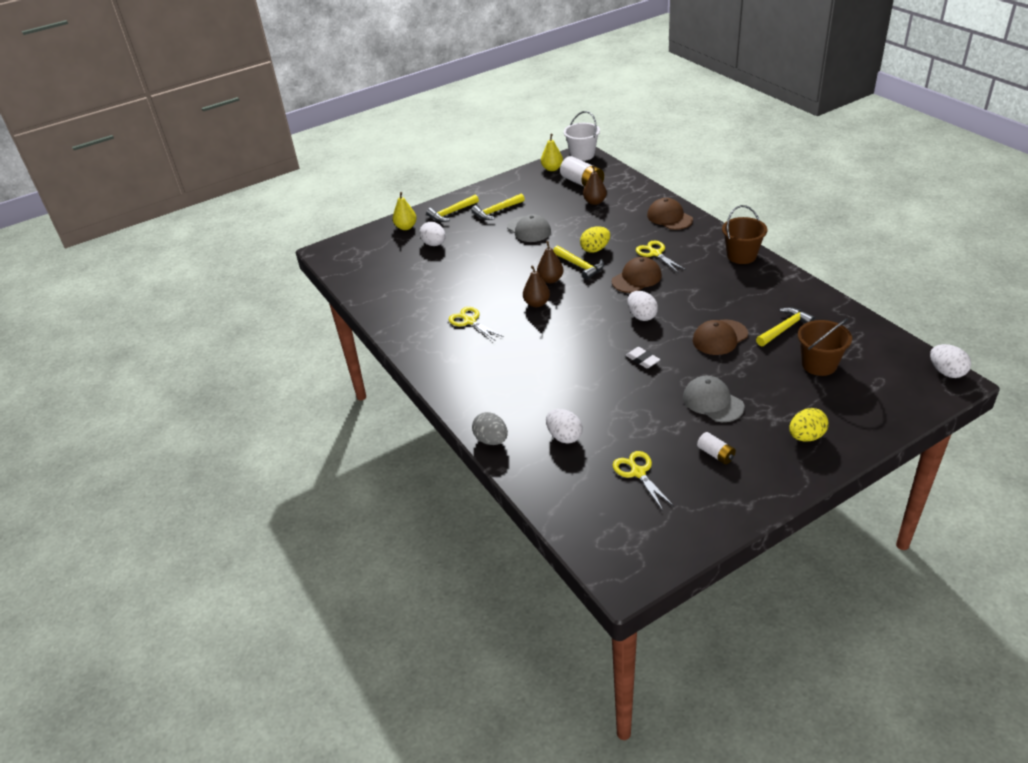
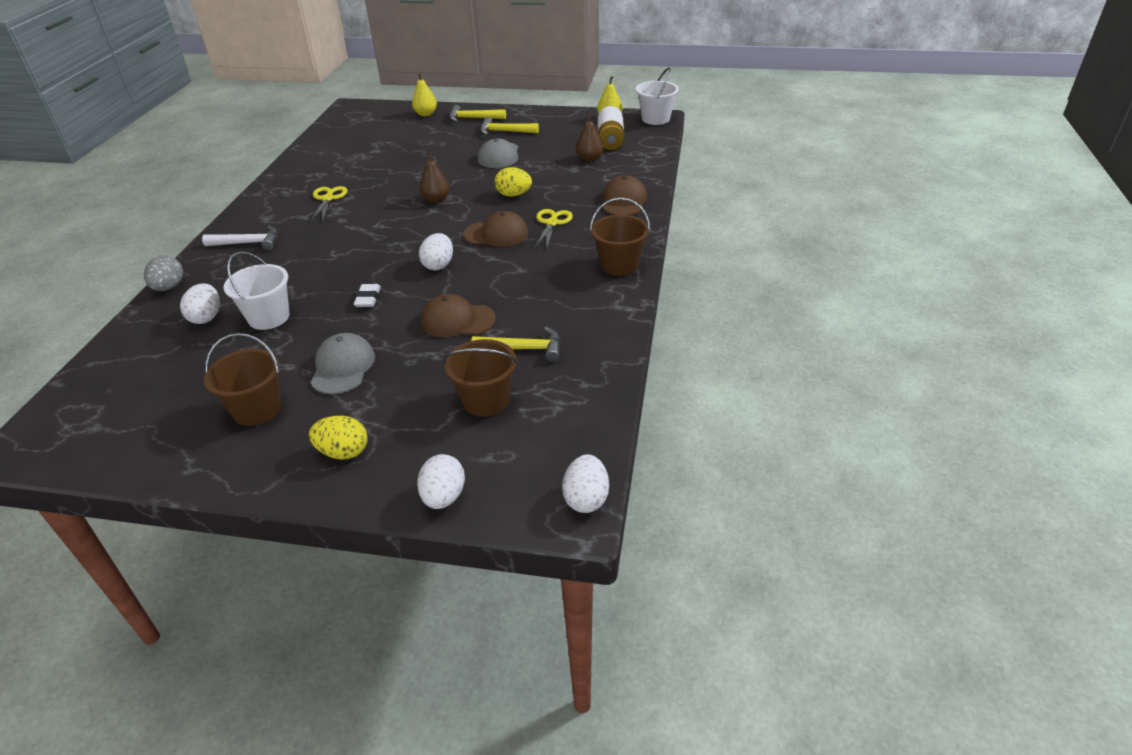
camera: 40 degrees right, 0 degrees up
white egg [419,222,446,246] -> white egg moved to [417,454,465,509]
brown pear [523,266,550,307] -> none
yellow hammer [553,246,604,280] -> none
yellow scissors [613,451,674,511] -> none
white battery [697,432,736,464] -> brown bucket [204,333,281,426]
none -> white hammer [202,226,278,251]
none -> white bucket [224,251,289,330]

